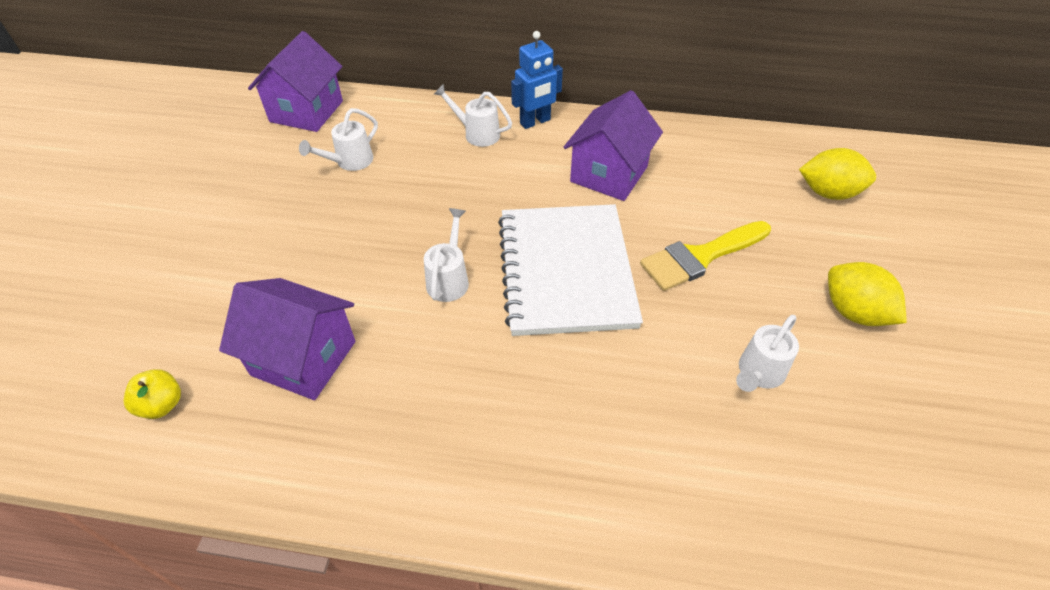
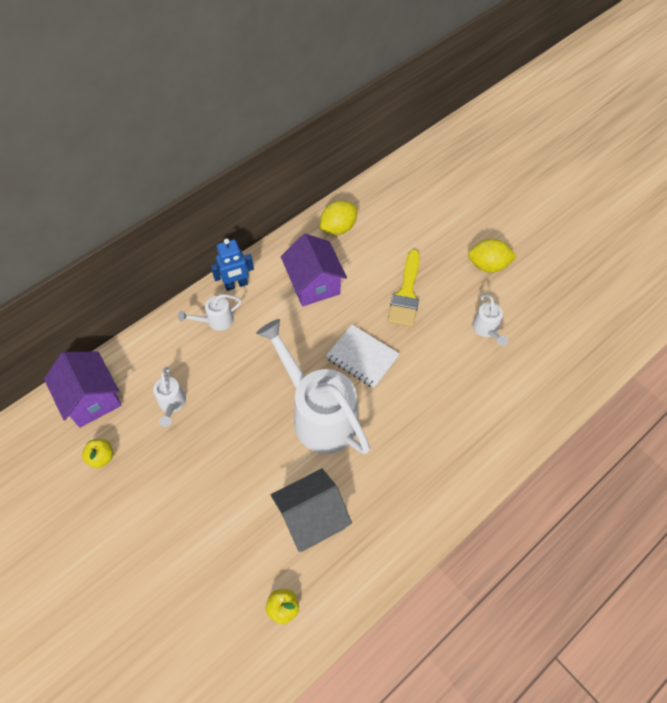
camera: 50 degrees left, 10 degrees up
purple house [219,278,356,400] -> grey house [271,468,352,552]
white watering can [424,208,469,302] -> white watering can [256,319,370,454], size x2.27
white notebook [498,204,643,336] -> white notebook [326,325,400,388], size x0.58
blue robot [511,31,563,129] -> blue robot turned 60 degrees clockwise [211,238,254,291]
yellow lemon [799,148,876,200] -> yellow lemon moved to [320,201,357,235]
none -> yellow apple [82,439,113,468]

